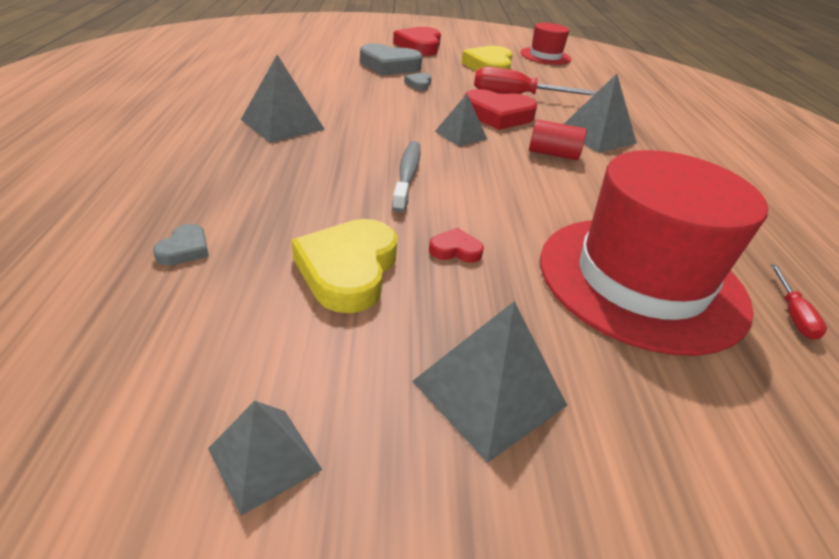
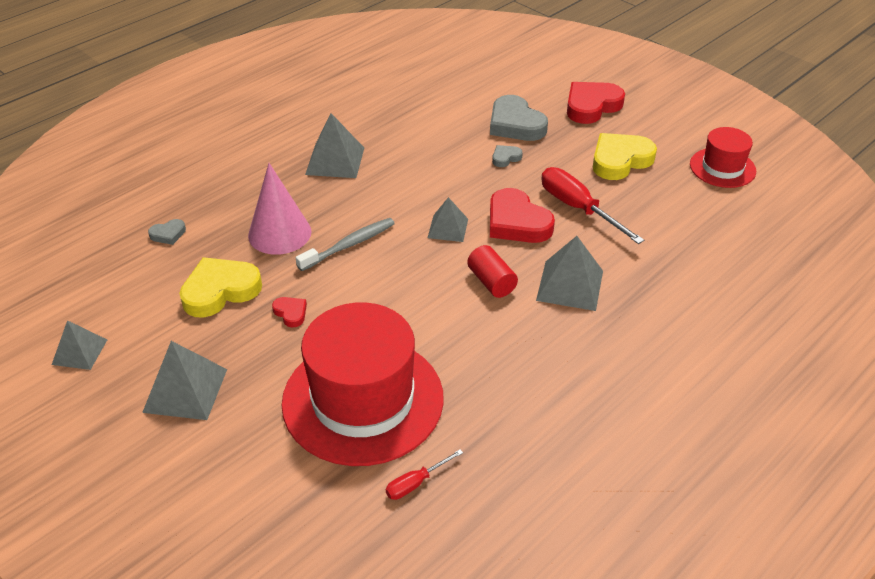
camera: 50 degrees right, 5 degrees up
none -> pink cone [248,163,311,255]

